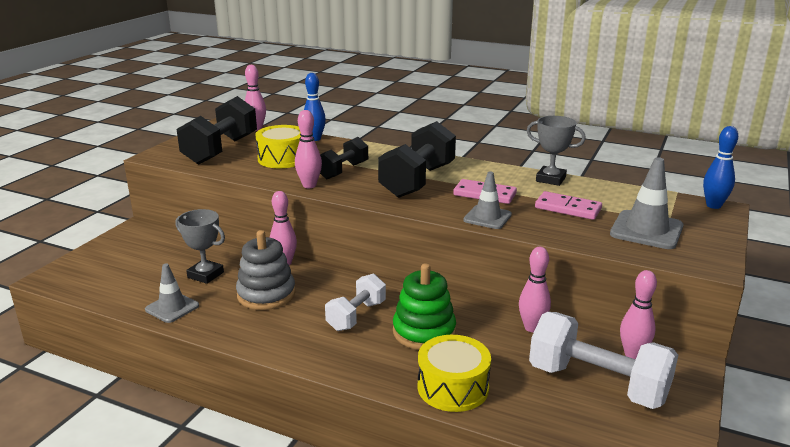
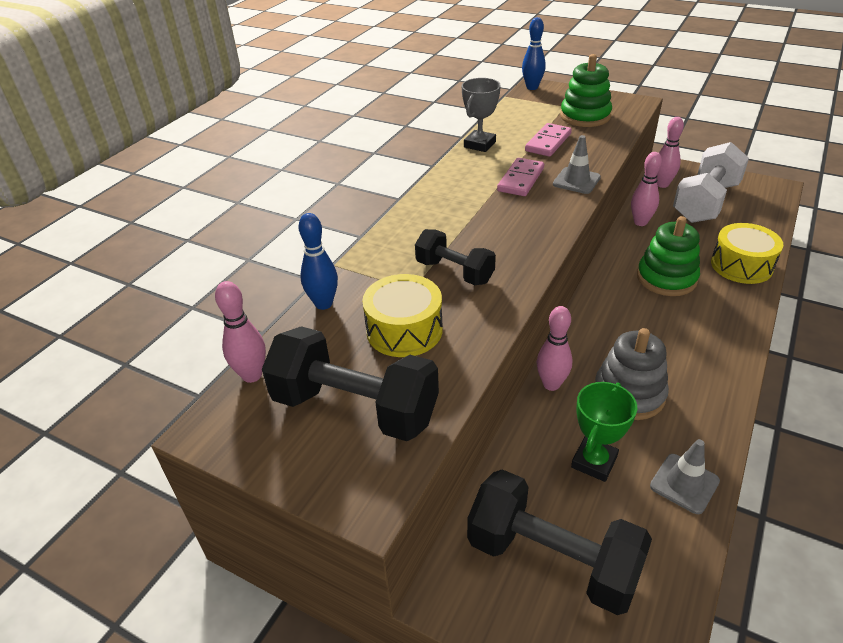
camera: 85 degrees left, 15 degrees up
grey trophy [175,209,225,284] -> green trophy [571,382,637,482]
pink bowling pin [295,110,322,188] -> none
white dumbbell [325,273,386,331] -> none
black dumbbell [378,121,456,198] -> black dumbbell moved to [467,469,652,615]
grey traffic cone [610,157,683,249] -> green stacking toy [560,54,612,127]

